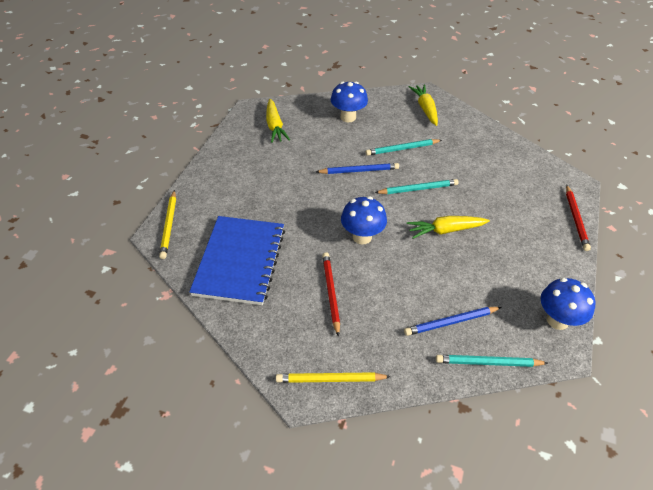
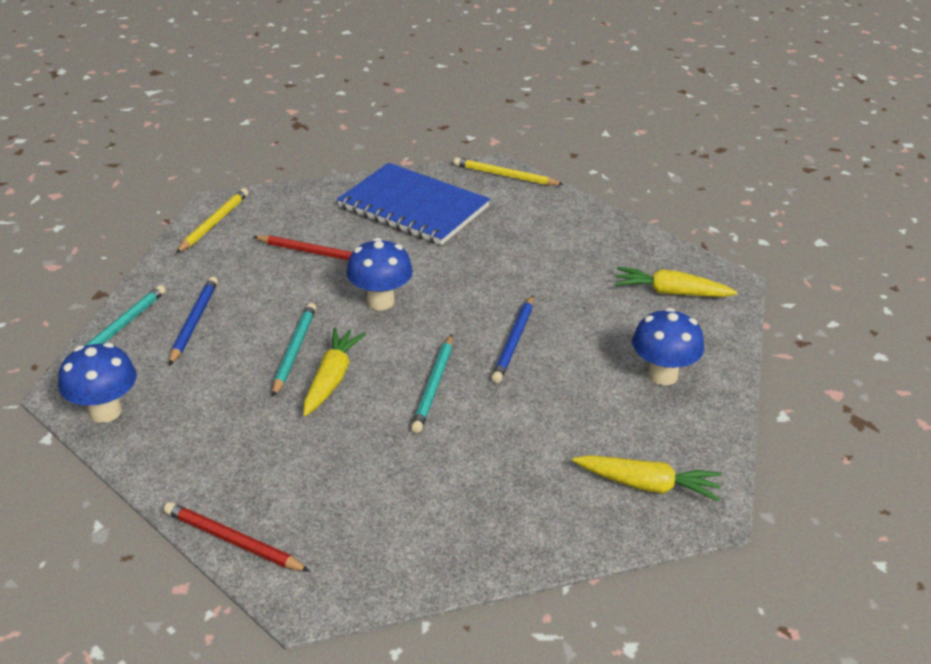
camera: 115 degrees right, 10 degrees down
turquoise pencil [366,139,442,156] -> turquoise pencil moved to [272,303,316,397]

